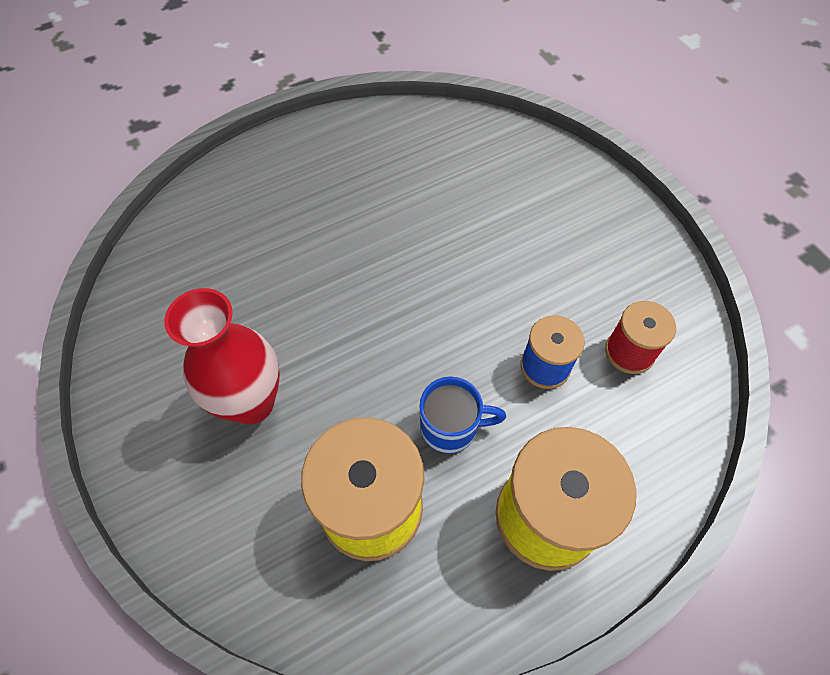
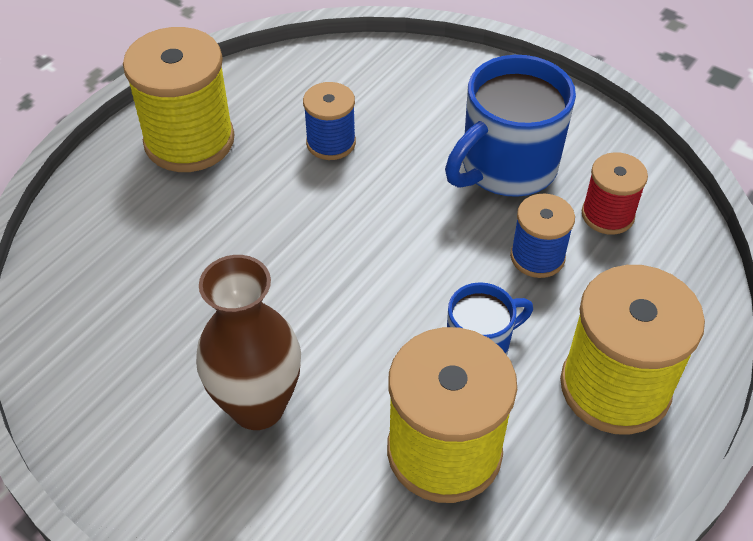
camera: 25 degrees left, 10 degrees down
red vase [164,288,280,424] -> brown vase [196,255,301,430]
none -> yellow spool [123,27,235,172]
none -> blue spool [303,82,356,160]
none -> blue mug [445,55,576,197]

